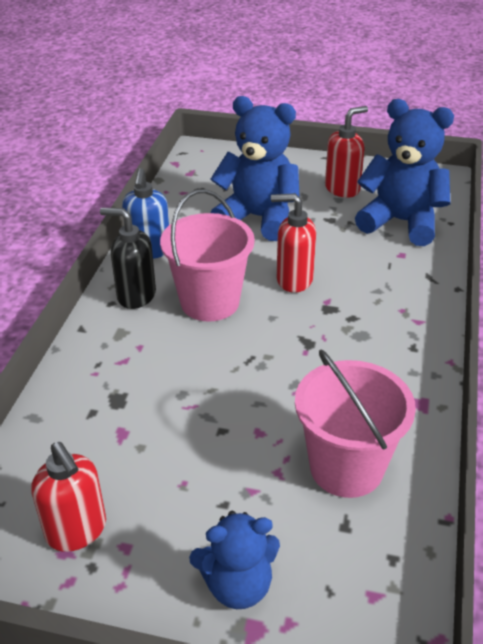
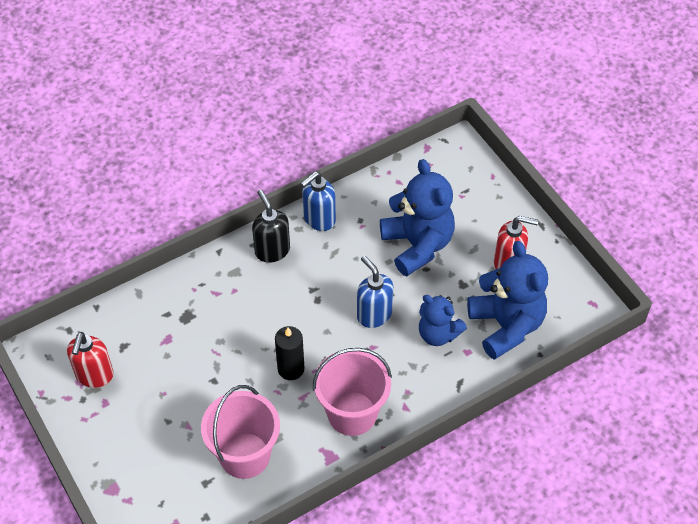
camera: 45 degrees right, 15 degrees up
pink bucket [160,189,255,322] -> pink bucket moved to [313,348,392,436]
blue teddy bear [189,511,280,609] -> blue teddy bear moved to [419,295,467,346]
red soap dispenser [271,193,316,293] -> blue soap dispenser [357,255,394,328]
none -> black candle [275,326,304,380]

